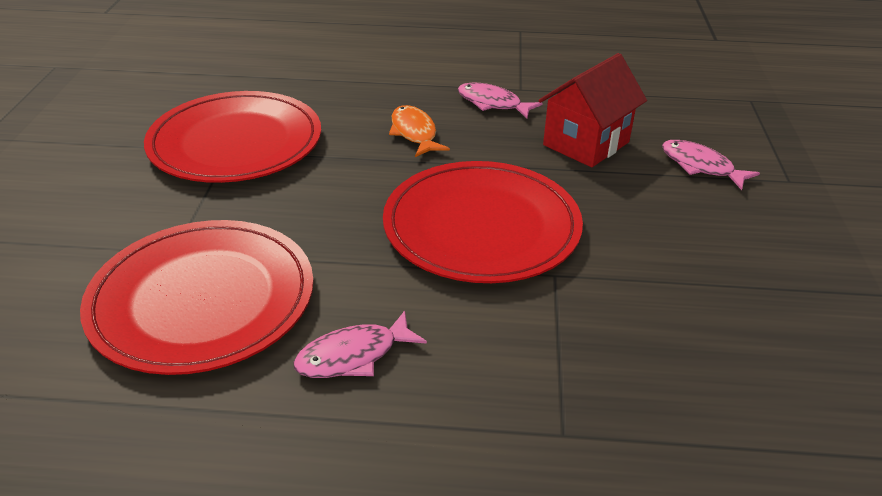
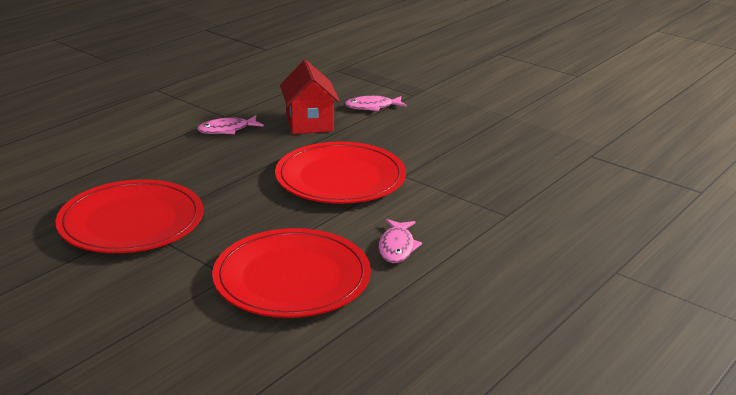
camera: 55 degrees left, 10 degrees down
orange fish [389,105,450,157] -> none

